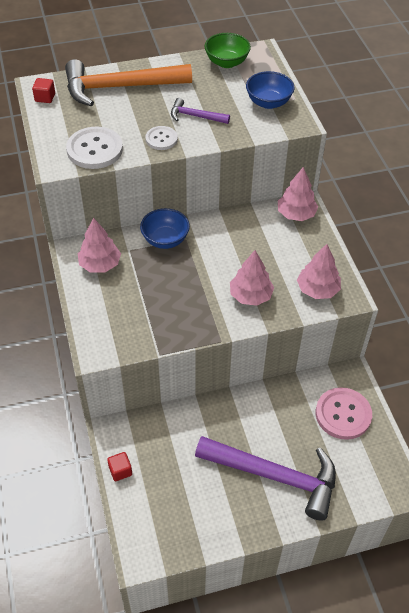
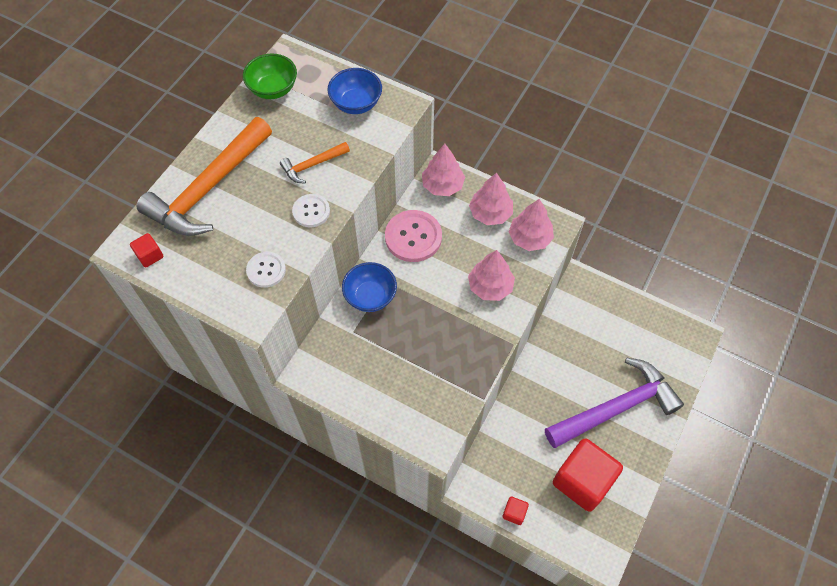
camera: 45 degrees left, 10 degrees up
white button [66,127,123,169] -> white button [246,252,286,288], size x0.59
pink tree [78,218,121,272] -> pink tree moved to [469,173,513,225]
purple hammer [171,98,230,124] -> orange hammer [280,142,350,184]
pink button [316,387,372,440] -> pink button moved to [385,210,442,262]
none -> red cube [553,438,623,512]

